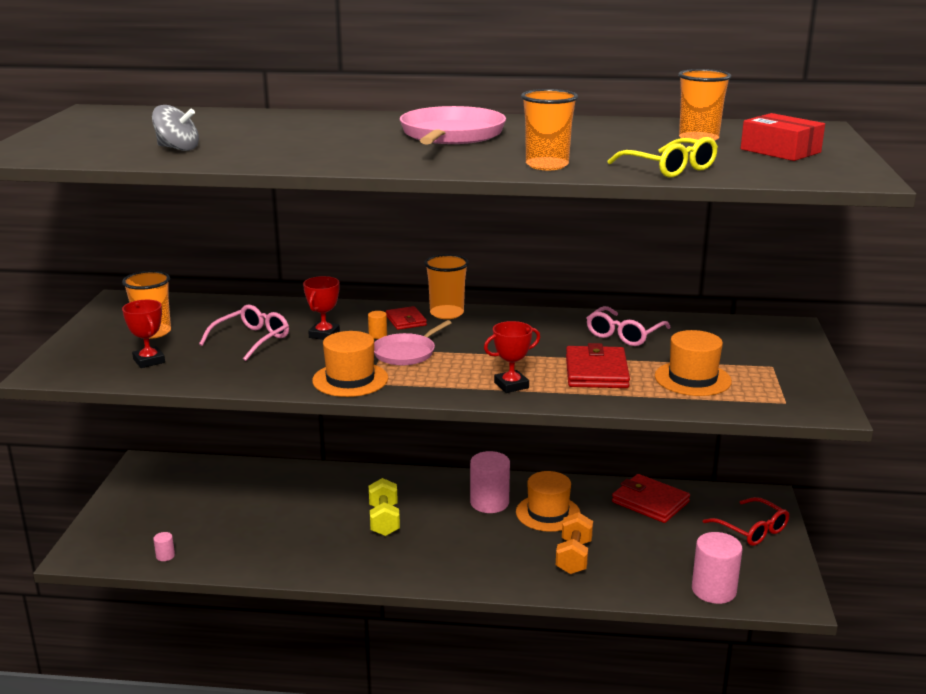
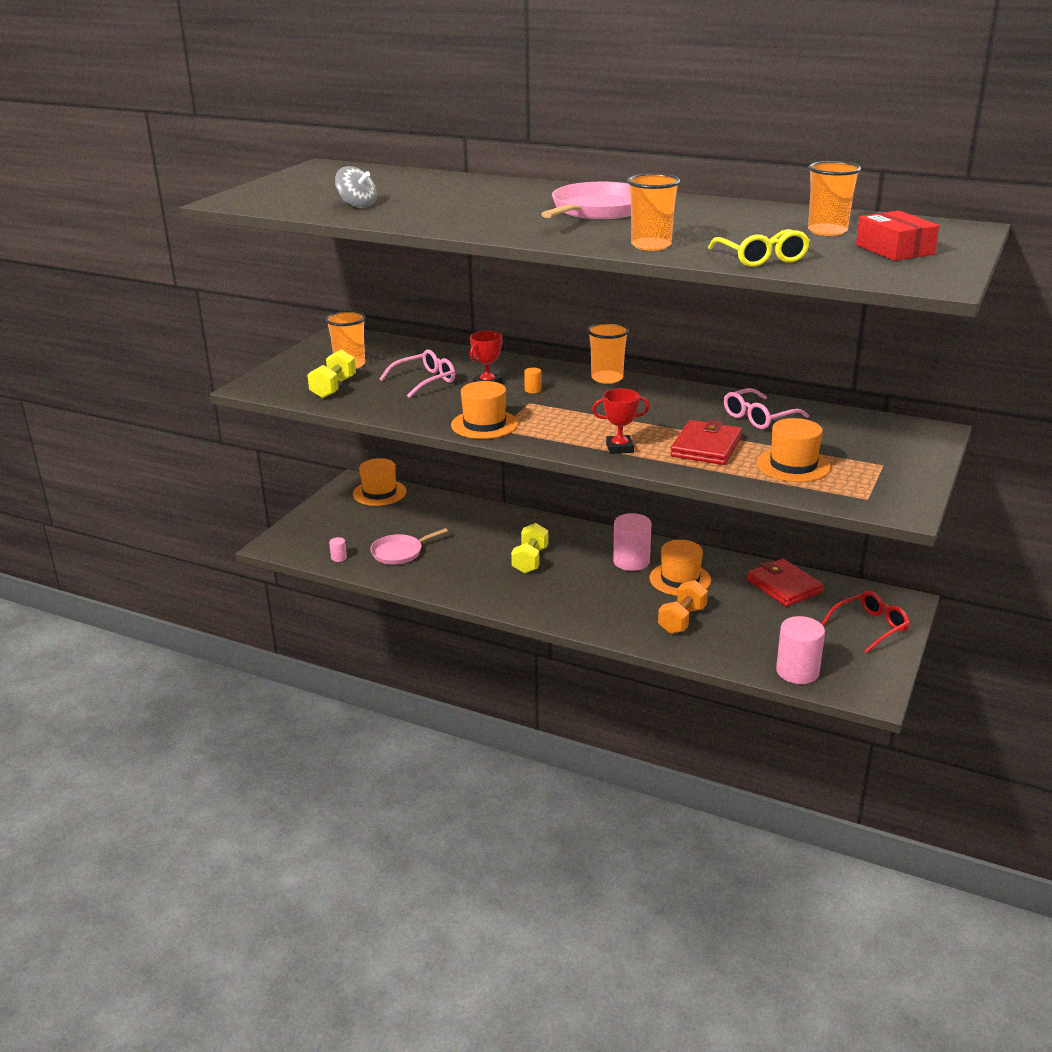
camera: 20 degrees right, 5 degrees up
red trophy [122,300,165,368] -> yellow dumbbell [307,349,356,398]
pink pan [374,320,452,365] -> pink pan moved to [370,528,448,565]
red wallet [386,306,427,330] -> none
red glasses [703,497,789,546] -> red glasses turned 105 degrees counterclockwise [822,591,910,653]
none -> orange hat [353,458,406,506]

